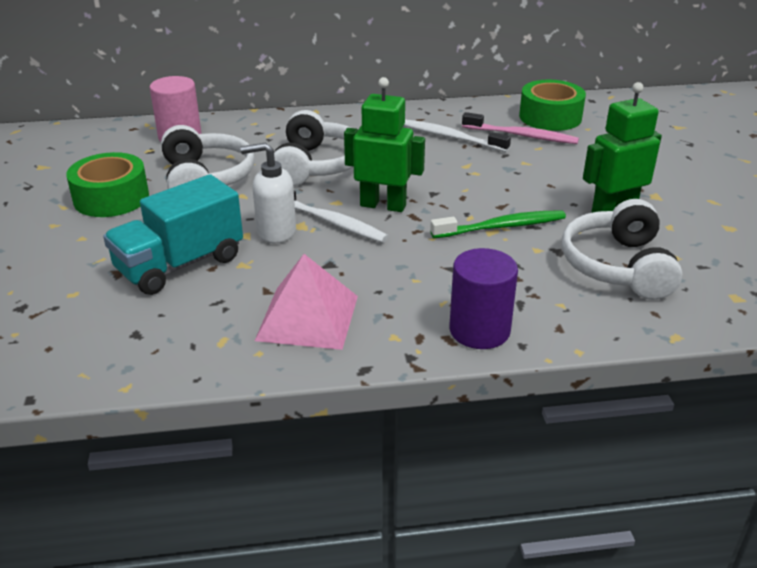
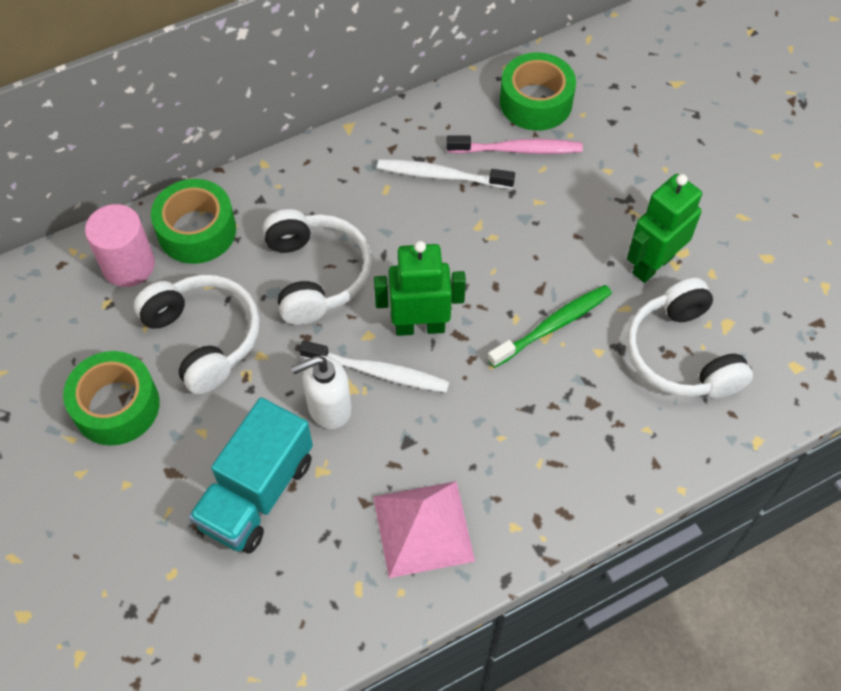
camera: 20 degrees left, 25 degrees up
purple cylinder [449,248,518,349] -> none
none -> green tape [151,179,236,264]

